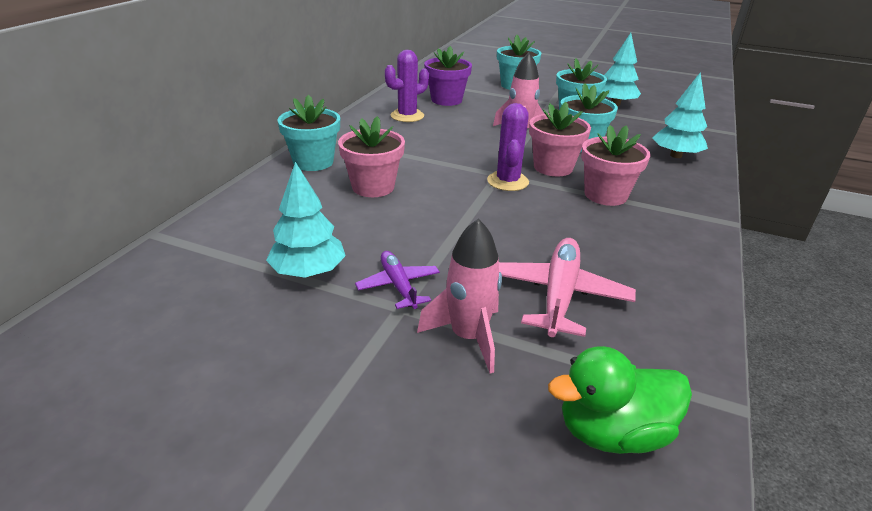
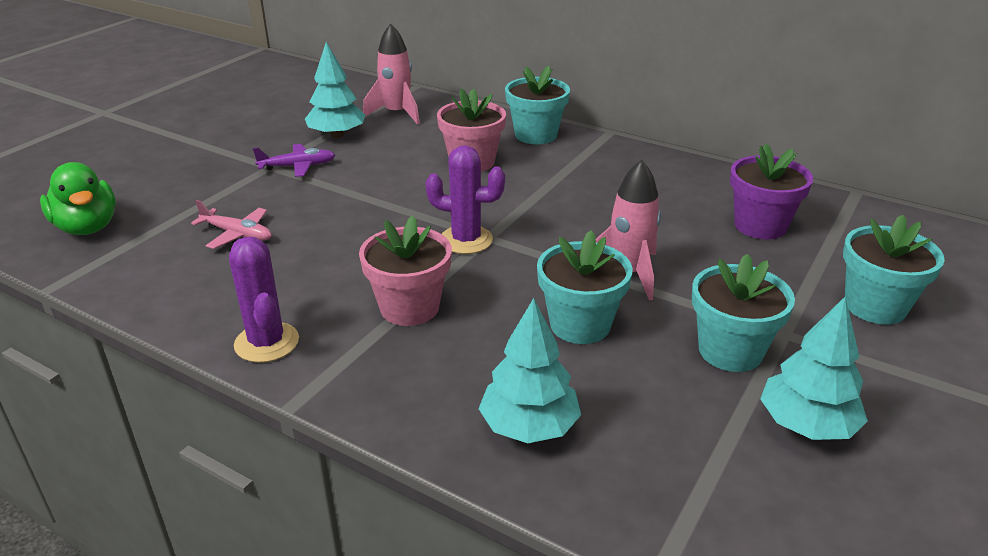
camera: 100 degrees right, 0 degrees up
purple cactus [385,50,429,122] -> purple cactus moved to [229,237,299,363]
pink rocket [417,219,502,373] -> pink rocket moved to [363,24,420,125]
pink plane [499,238,636,337] -> pink plane [191,200,272,249], size x0.61
pink flower pot [529,102,591,176] -> none
green duck [548,346,692,454] -> green duck turned 150 degrees clockwise [40,162,116,235]

